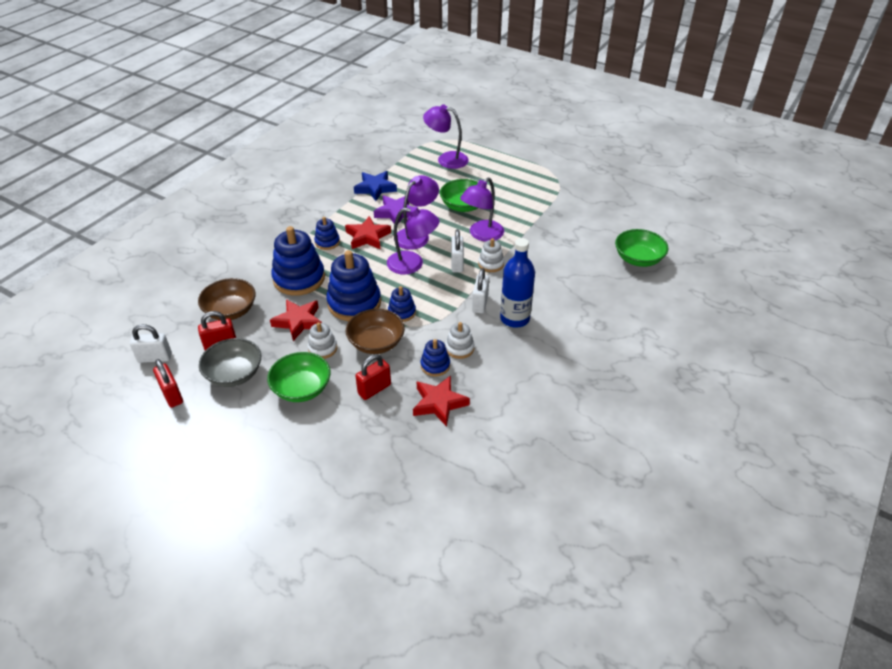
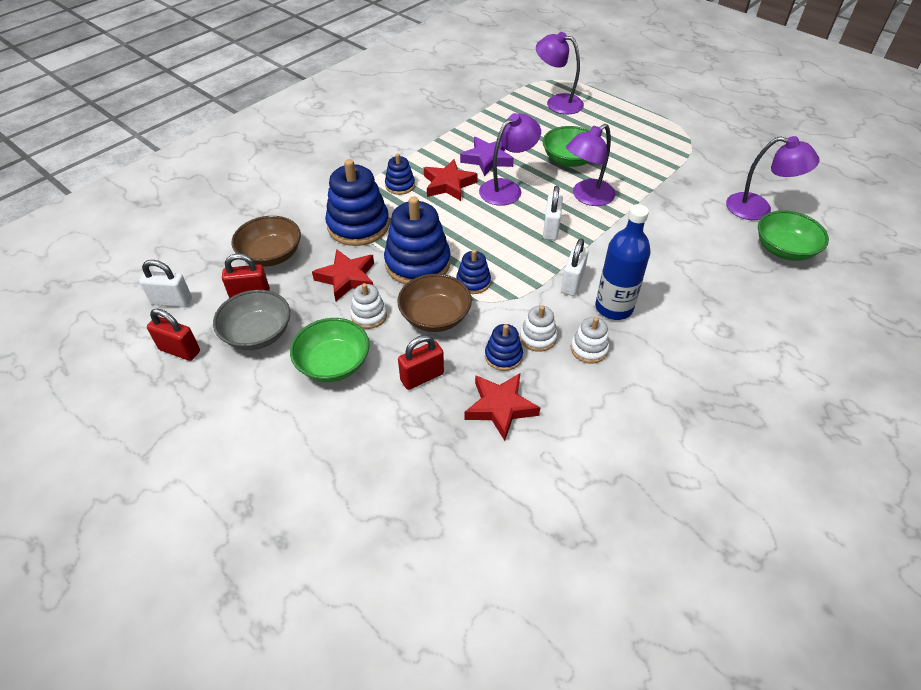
camera: 10 degrees right, 5 degrees up
red padlock [153,359,183,408] -> red padlock turned 45 degrees counterclockwise [147,309,200,361]
blue star [354,171,397,201] -> none
purple lamp [387,206,439,275] -> purple lamp moved to [726,136,820,220]
white stacking toy [478,238,504,272] -> white stacking toy moved to [571,317,609,364]

